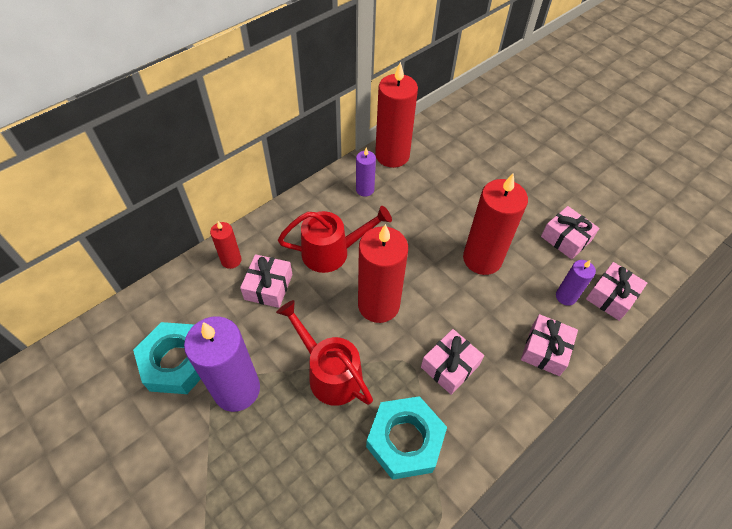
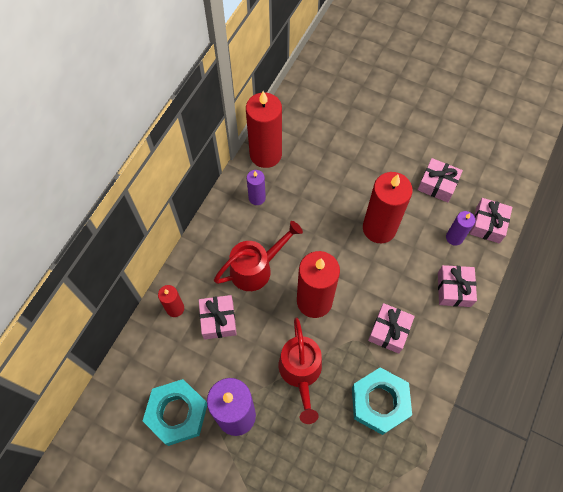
camera: 20 degrees left, 10 degrees up
red watering can [276,300,373,406] -> red watering can turned 120 degrees counterclockwise [279,318,322,424]

